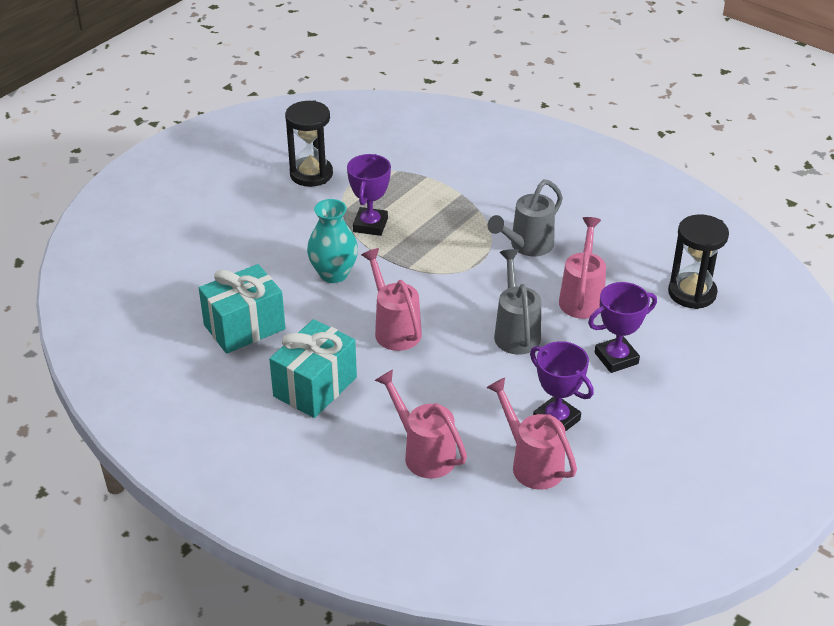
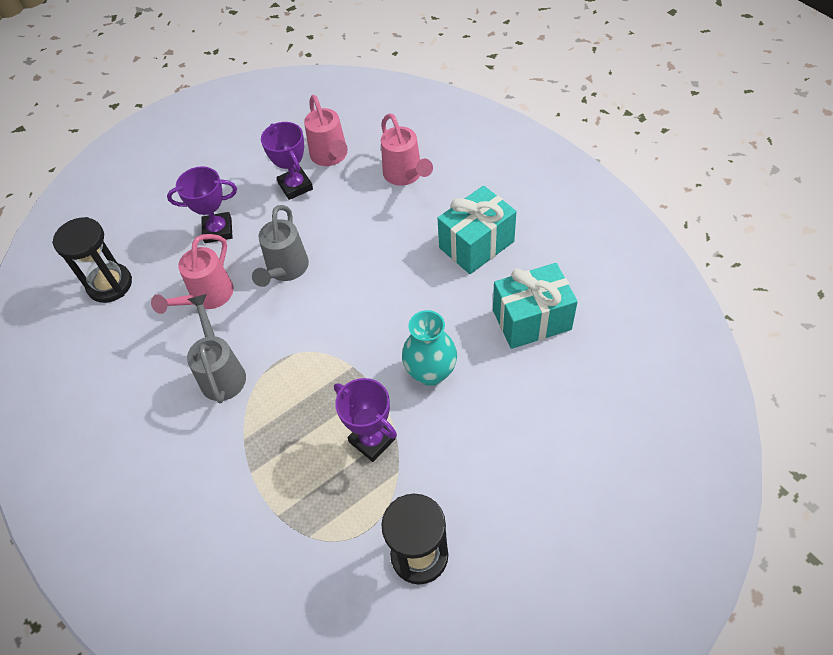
camera: 160 degrees left, 15 degrees up
purple trophy [347,154,391,236] -> purple trophy turned 75 degrees counterclockwise [334,378,397,462]
pink watering can [361,248,422,351] -> none
grey watering can [488,179,563,256] -> grey watering can turned 75 degrees counterclockwise [187,294,246,403]

